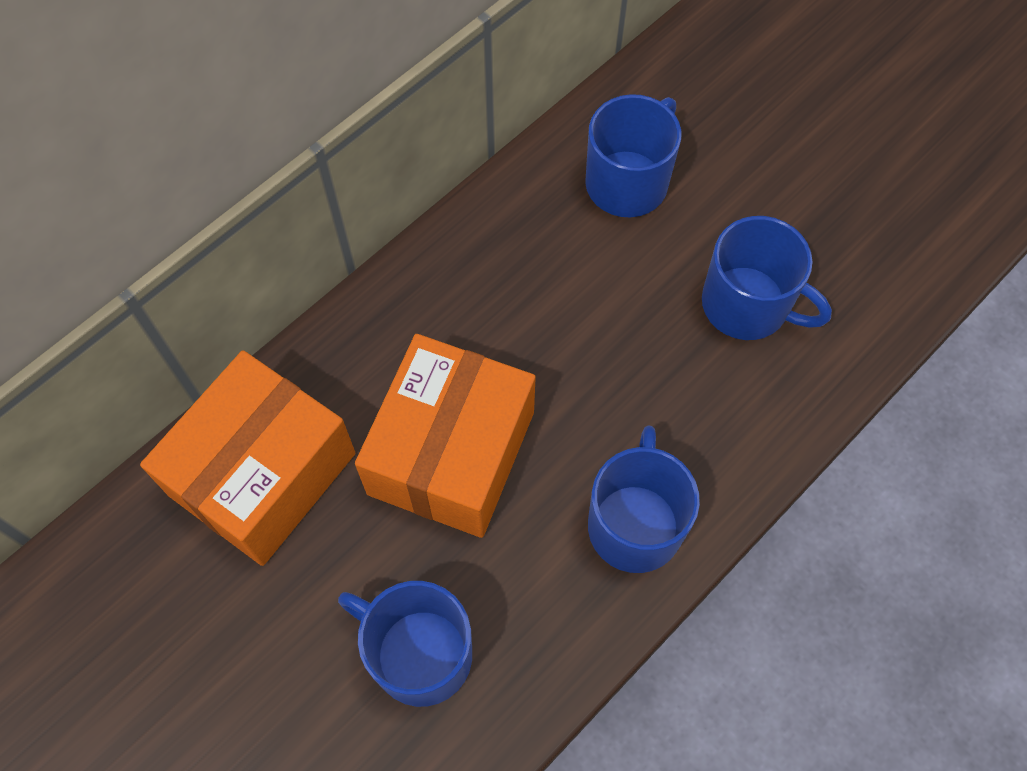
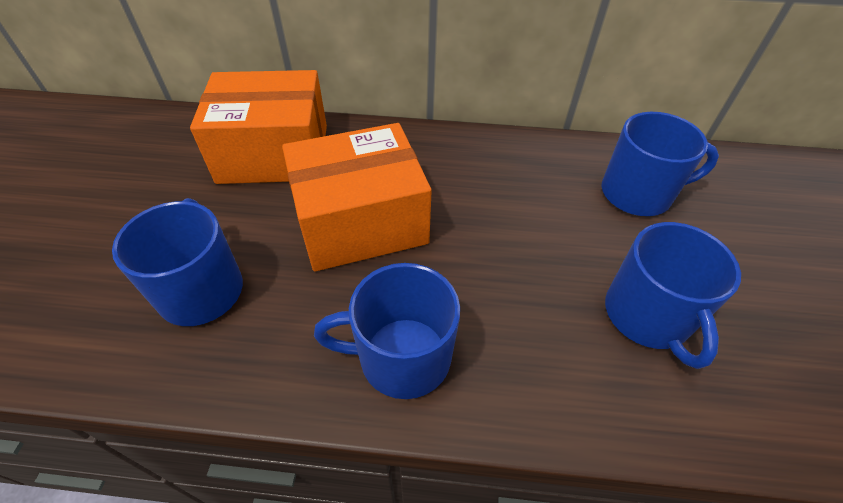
camera: 50 degrees right, 15 degrees down
blue mug [588,426,700,573] -> blue mug turned 150 degrees counterclockwise [314,263,460,399]

